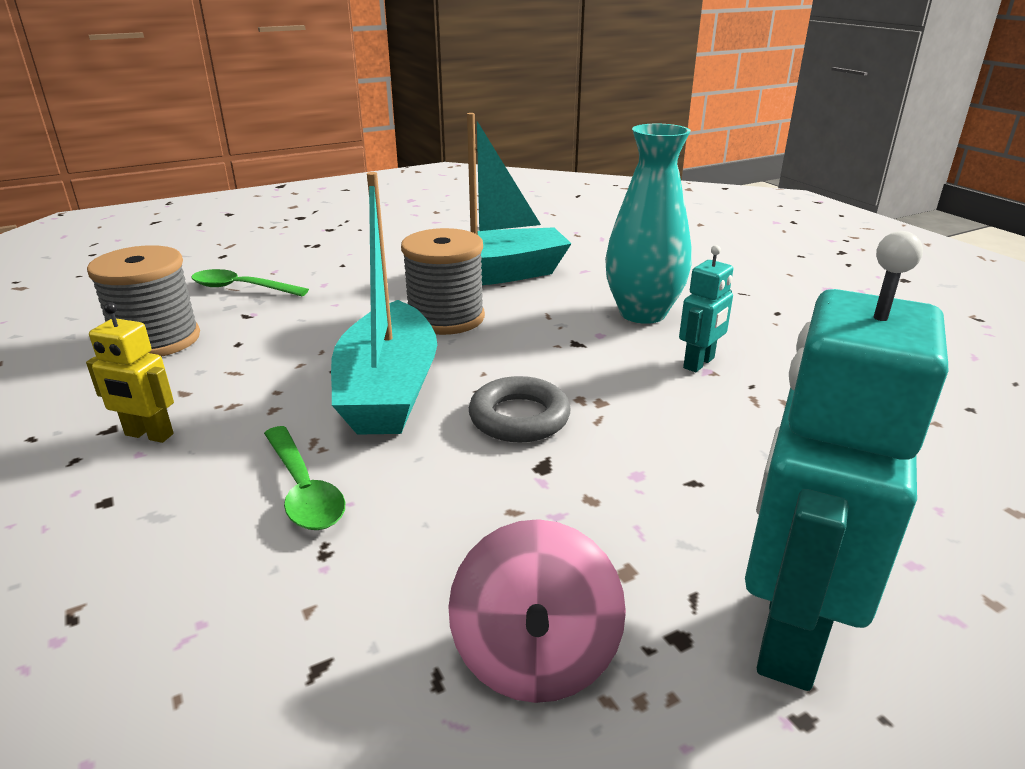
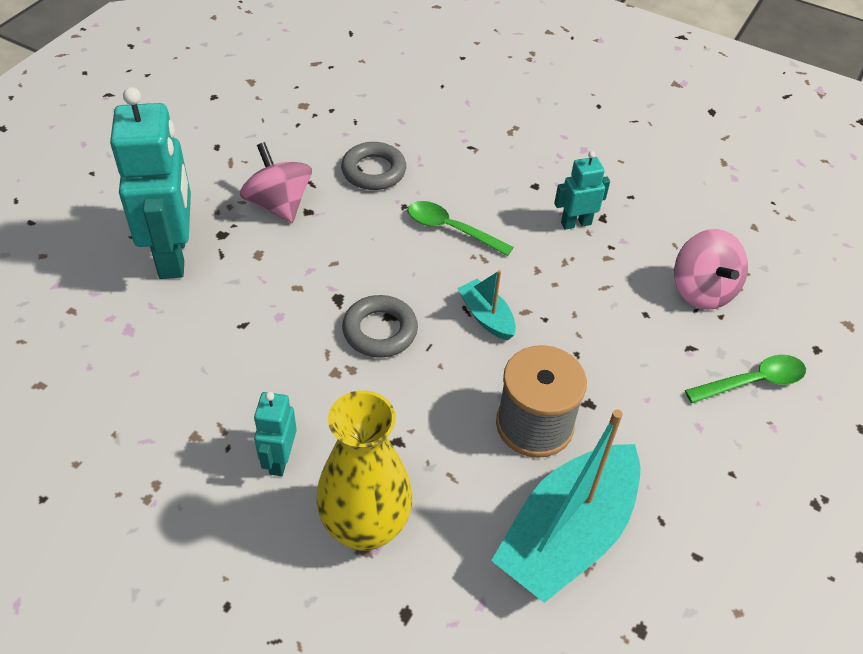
camera: 145 degrees right, 20 degrees up
yellow robot [86,302,174,443] -> turquoise robot [554,151,610,230]
grey spool [87,245,200,357] -> pink spinning top [674,229,748,310]
turquoise boat [331,172,437,435] -> turquoise boat [458,270,516,341], size x0.47
turquoise vase [605,124,691,324] -> yellow vase [316,390,412,551]
none -> grey ring [341,142,406,190]

